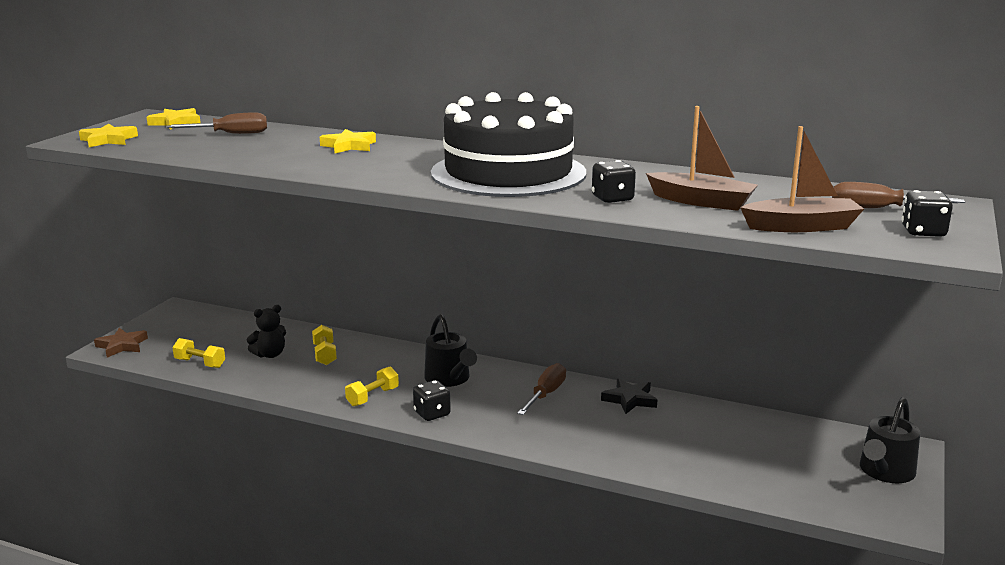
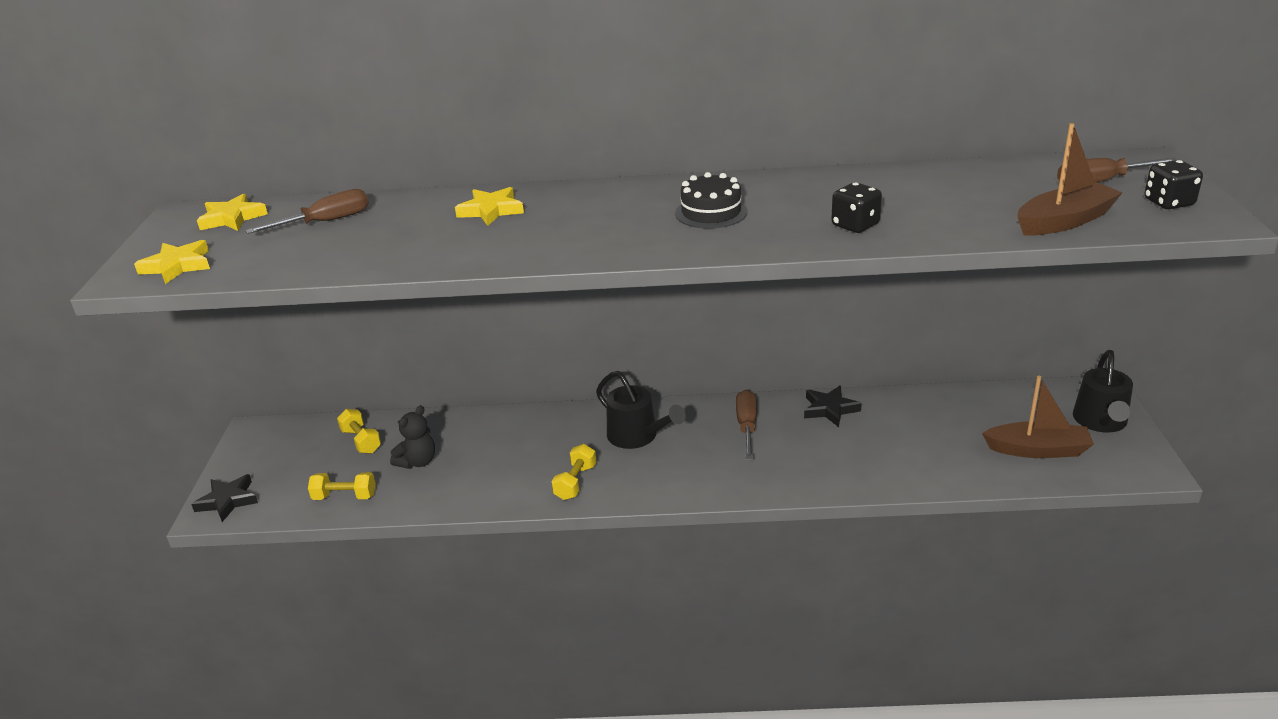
camera: 20 degrees left, 10 degrees up
brown star [94,328,148,358] -> black star [191,474,258,522]
yellow dumbbell [312,325,337,365] -> yellow dumbbell moved to [337,409,381,454]
black dice [413,380,451,421] -> none
black cake [431,92,586,197] -> black cake [675,172,747,229], size x0.41
brown boat [646,106,758,211] -> brown boat moved to [982,376,1094,458]

